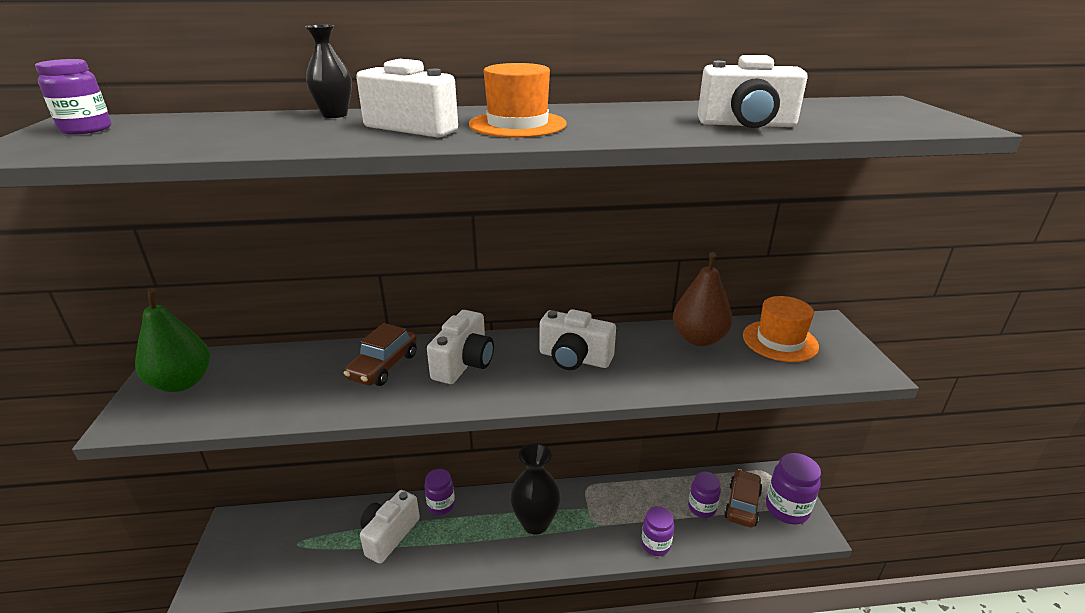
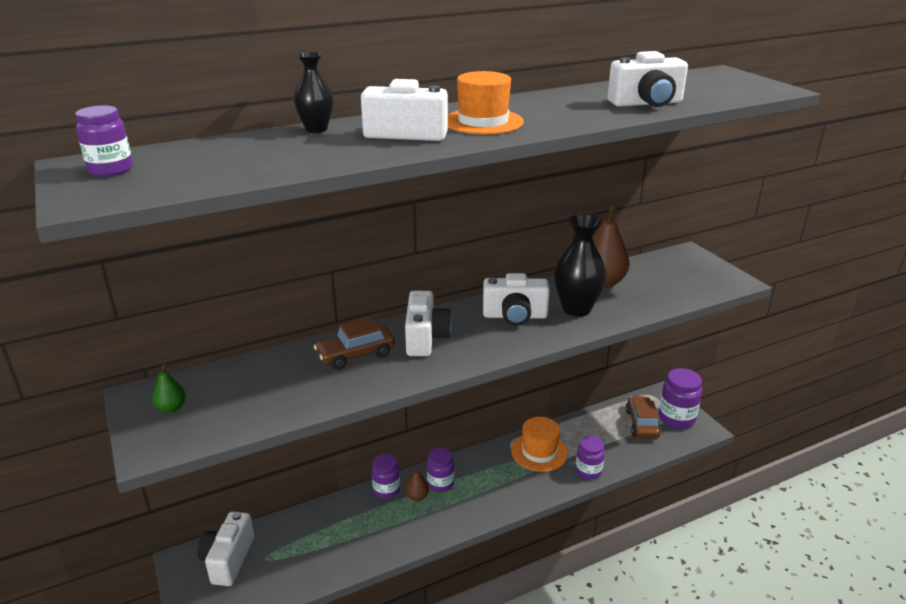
camera: 20 degrees left, 0 degrees up
green pear [135,288,210,392] -> green pear [152,364,186,413], size x0.49
brown car [344,323,417,386] -> brown car turned 60 degrees clockwise [314,317,395,370]
white camera [360,490,420,564] -> white camera moved to [198,511,254,586]
black vase [510,443,561,535] -> black vase moved to [554,214,607,317]
purple jar [688,472,721,518] -> purple jar moved to [427,448,454,492]
orange hat [743,296,819,362] -> orange hat moved to [511,417,568,472]
none -> brown pear [405,466,429,501]

